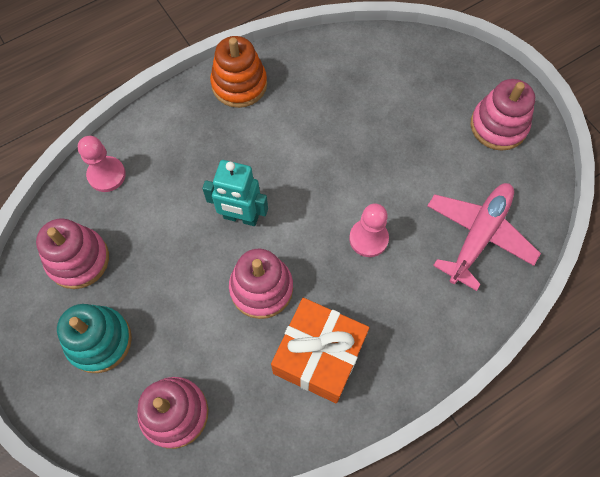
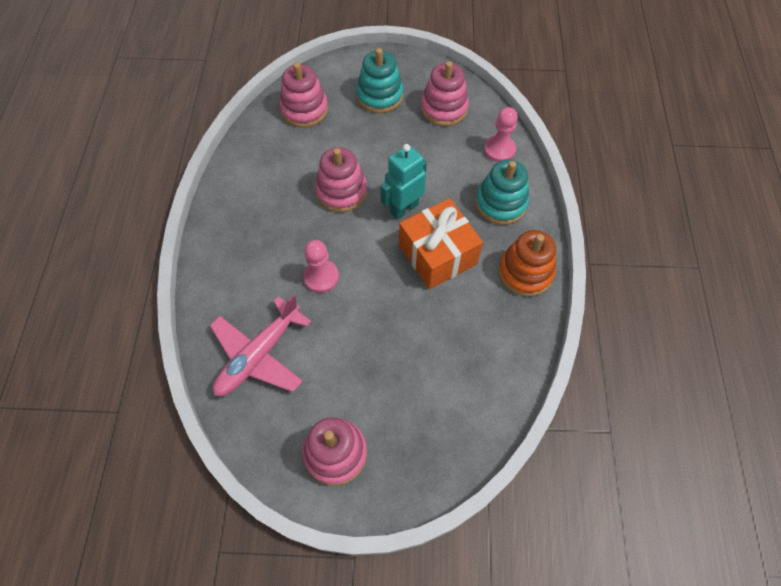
camera: 125 degrees right, 5 degrees down
orange gift [271,298,369,403] -> orange gift moved to [399,198,483,289]
pink plane [428,183,541,291] -> pink plane turned 60 degrees clockwise [210,294,312,396]
none -> turquoise stacking toy [475,159,529,225]

